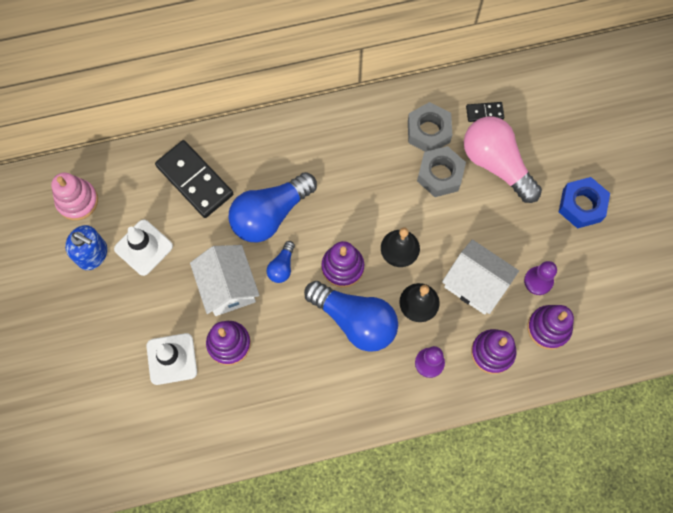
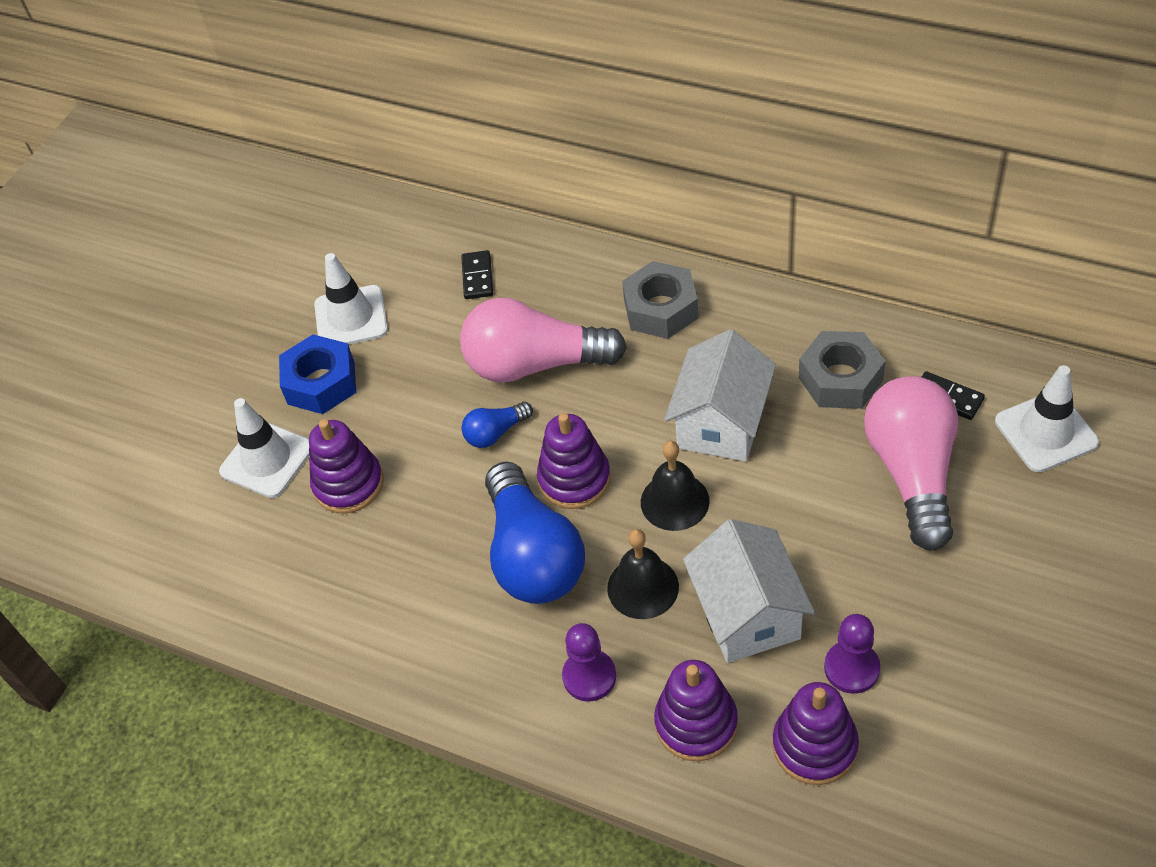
camera: 45 degrees right, 20 degrees down
pink stacking toy [51,173,98,220] -> none
blue soap dispenser [65,225,107,270] -> none
black domino [155,140,233,218] -> black domino [461,250,493,299], size x0.48
white house [190,245,260,316] -> white house moved to [664,329,776,461]
blue light bulb [228,172,317,243] -> pink light bulb [460,298,627,383]
grey nut [417,146,466,197] -> grey nut moved to [622,261,699,339]
blue nut [559,177,610,229] -> blue nut moved to [279,334,356,414]
none -> white traffic cone [995,365,1099,472]

